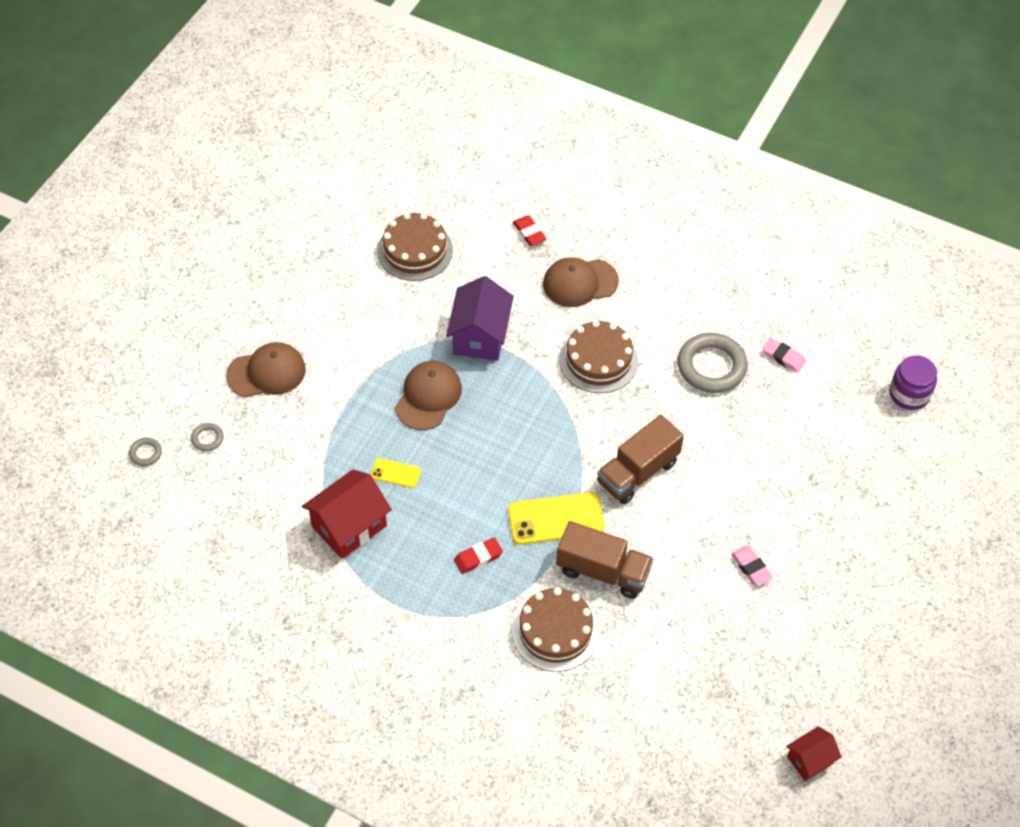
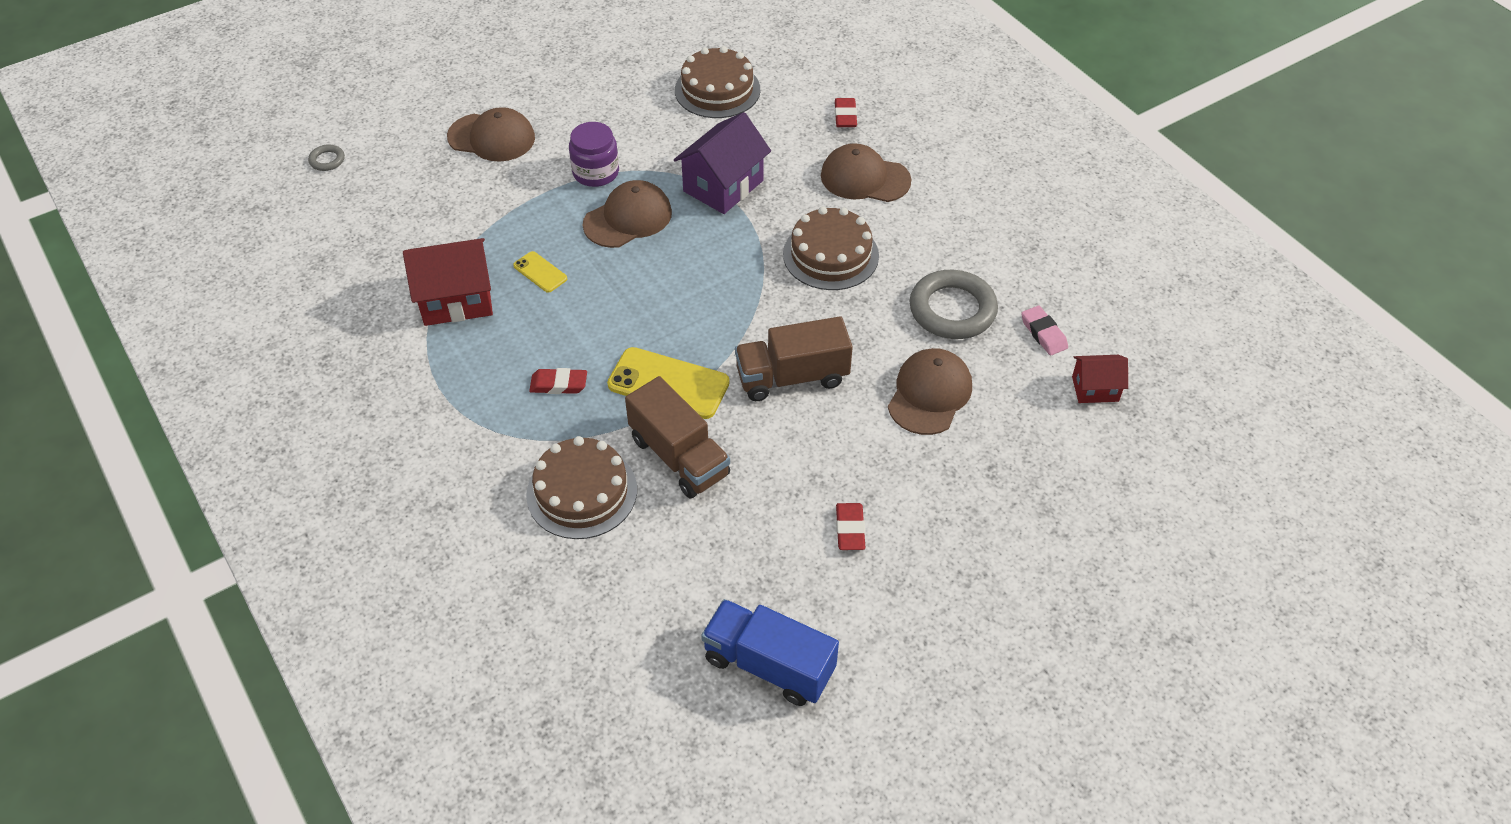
camera: 30 degrees right, 5 degrees down
grey ring [191,423,223,451] -> none
pink eraser [731,546,773,586] -> red eraser [836,503,865,550]
red house [786,726,842,781] -> red house moved to [1072,355,1128,403]
purple jar [889,355,937,410] -> purple jar moved to [569,122,619,187]
none -> blue truck [701,599,839,706]
none -> brown cap [888,348,972,435]

